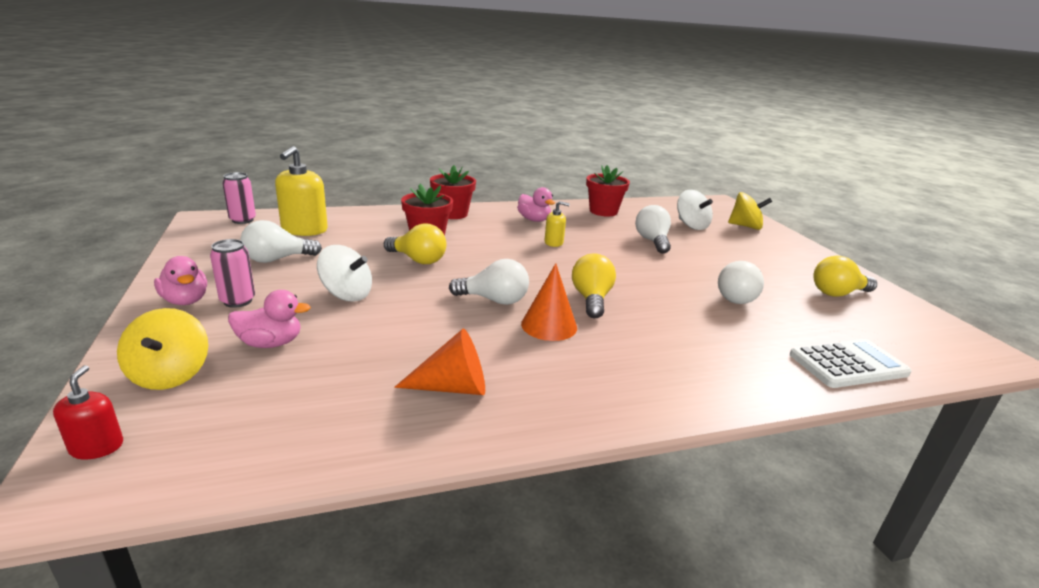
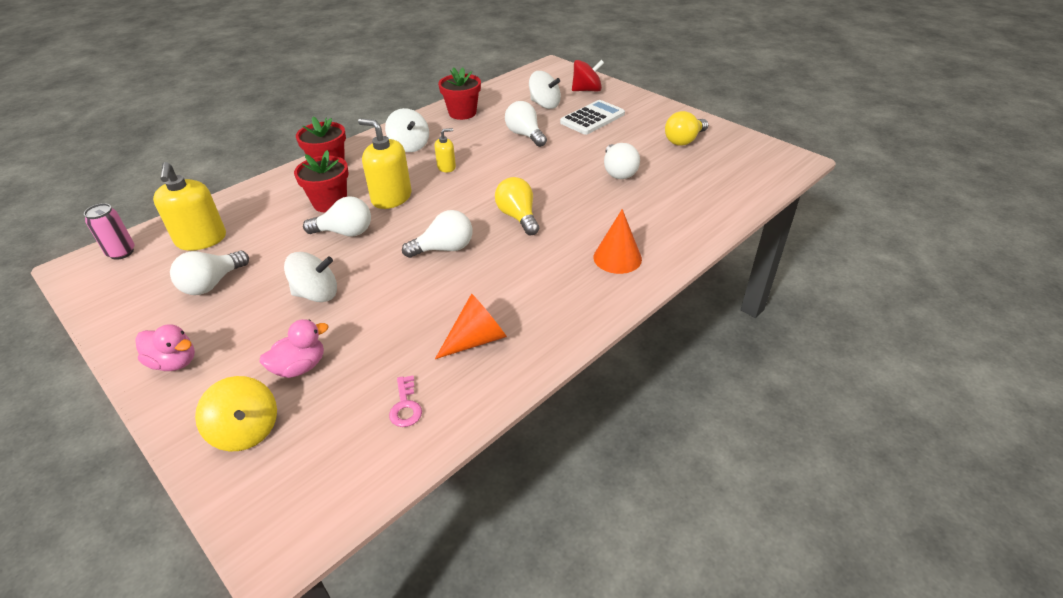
camera: 25 degrees left, 15 degrees up
red soap dispenser [53,365,123,460] -> none
pink can [210,239,255,308] -> none
yellow light bulb [384,224,446,264] -> white light bulb [303,196,371,236]
pink duck [517,187,555,222] -> white spinning top [385,108,429,152]
orange cone [521,263,577,341] -> orange cone moved to [593,209,642,274]
yellow spinning top [728,192,772,230] -> red spinning top [572,60,604,91]
white calculator [790,339,912,388] -> white calculator moved to [560,100,625,135]
none -> yellow soap dispenser [358,119,411,209]
none -> pink key [389,375,422,427]

